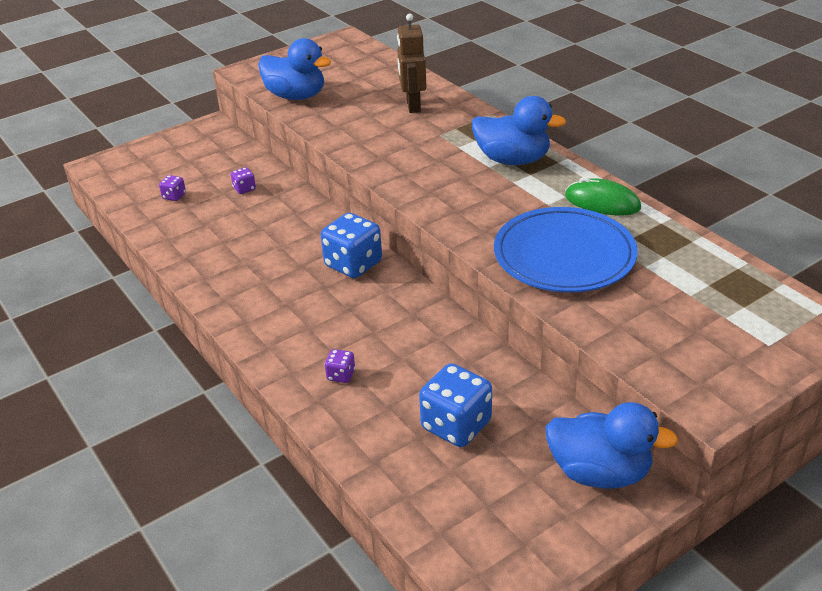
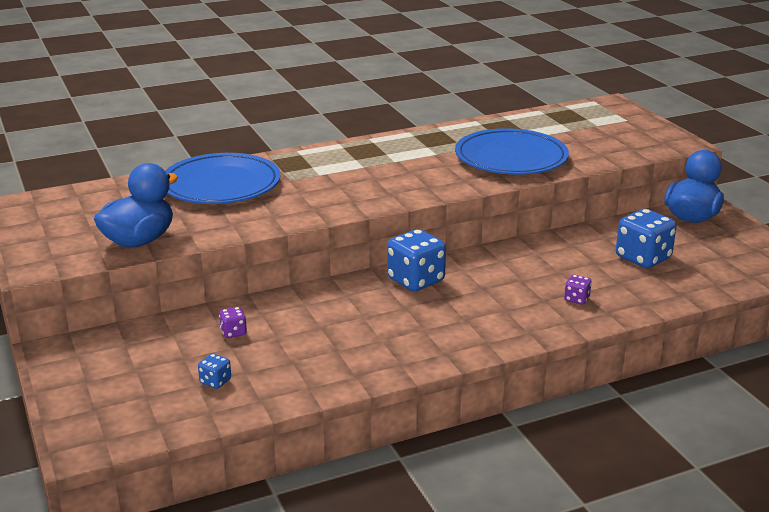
camera: 80 degrees left, 10 degrees down
purple dice [159,175,186,201] -> blue dice [198,353,231,389]
brown robot [397,13,426,113] -> blue plate [165,153,281,204]
blue duck [472,96,566,165] -> none
green mouse [565,177,641,215] -> none

